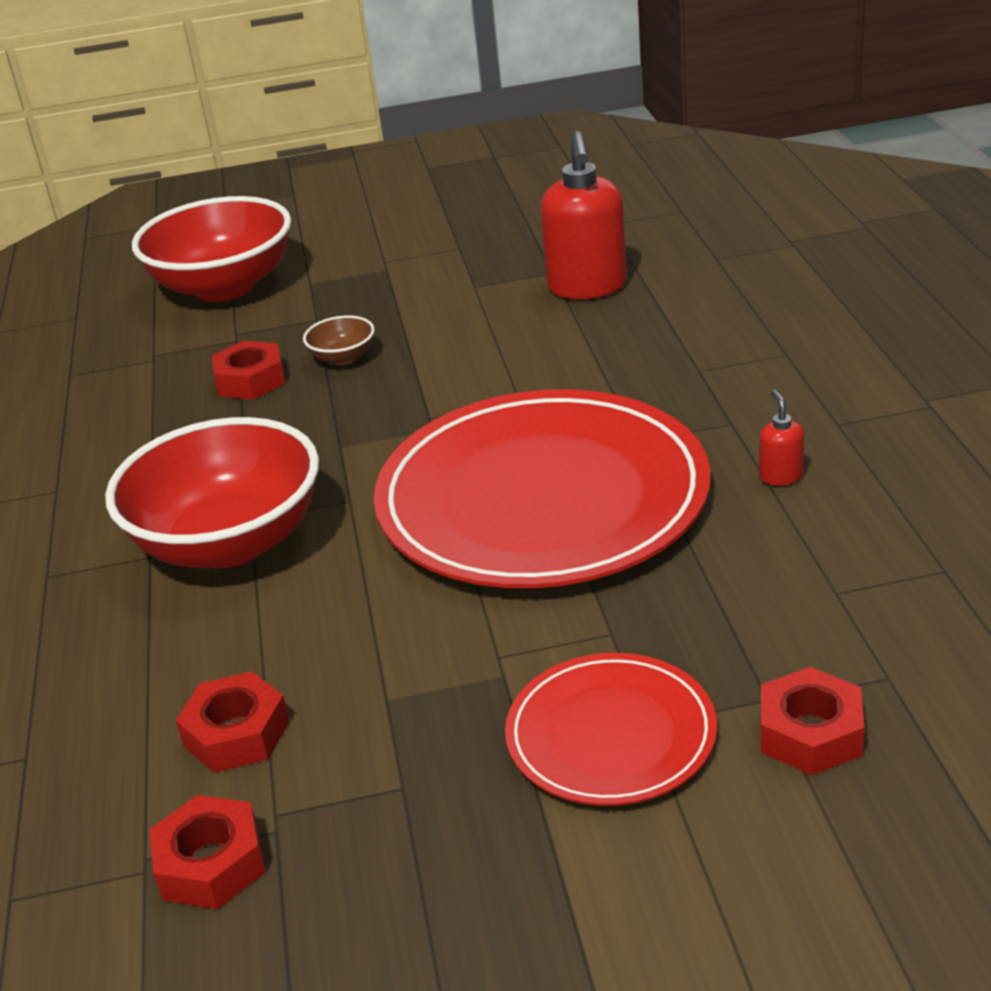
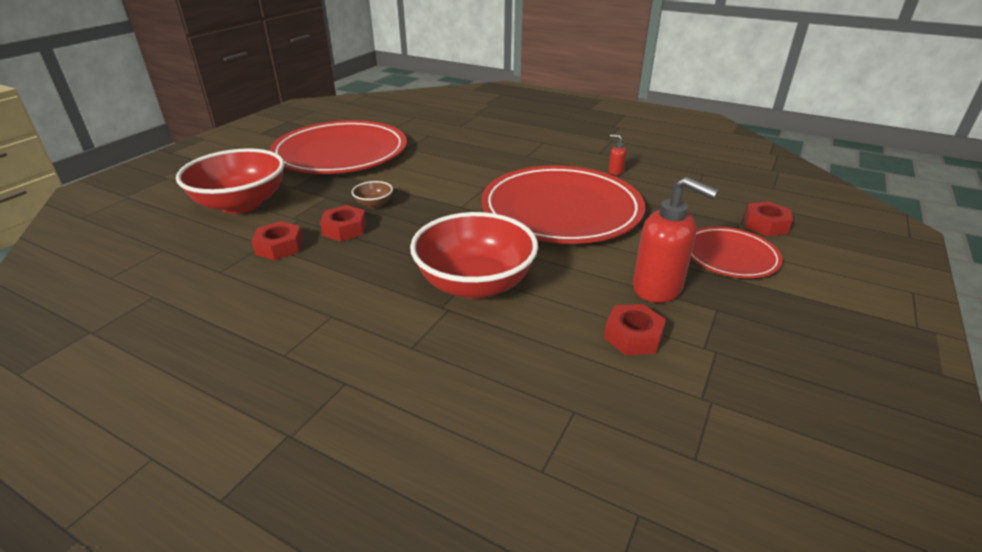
camera: 55 degrees left, 0 degrees up
red nut [149,795,266,909] -> red nut moved to [251,221,303,260]
red soap dispenser [540,131,627,299] -> red soap dispenser moved to [633,177,719,303]
none -> red plate [269,120,407,174]

